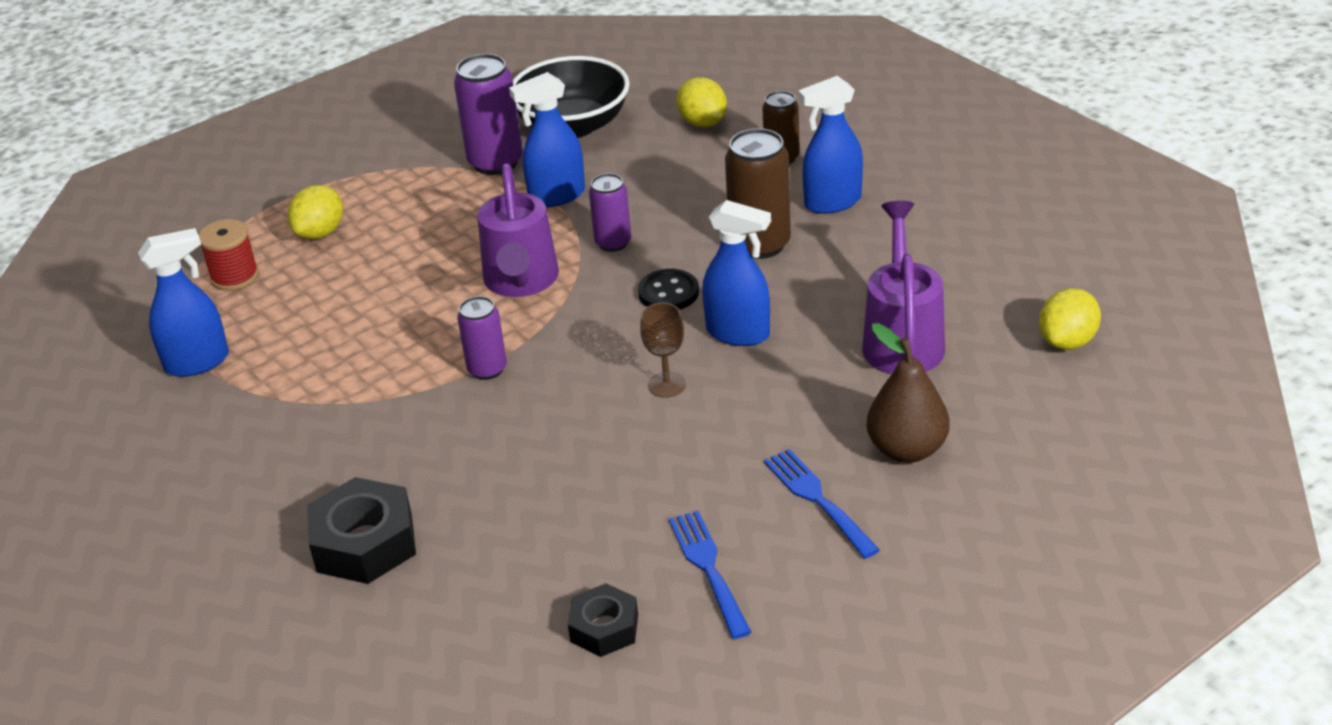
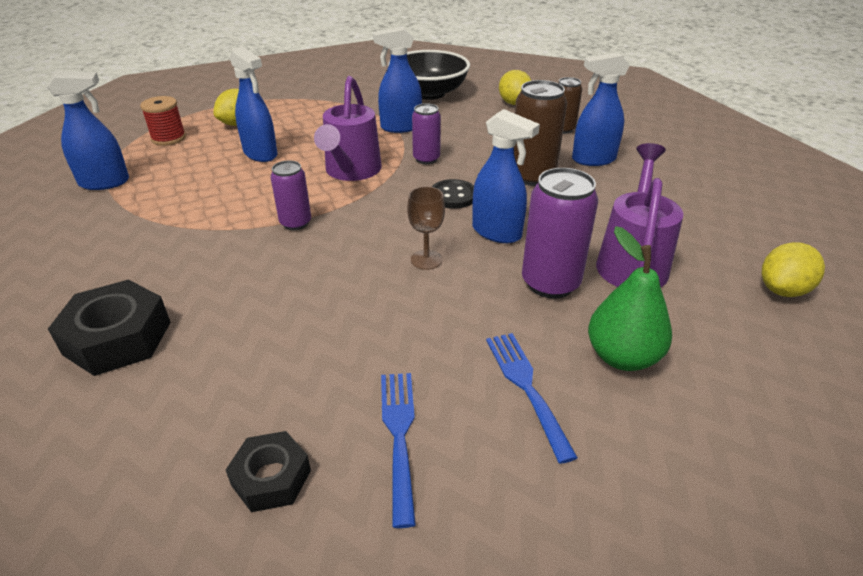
camera: 10 degrees right, 0 degrees up
purple can [454,54,523,175] -> purple can moved to [522,168,598,299]
brown pear [867,323,950,463] -> green pear [588,226,672,371]
none -> blue spray bottle [230,47,277,162]

